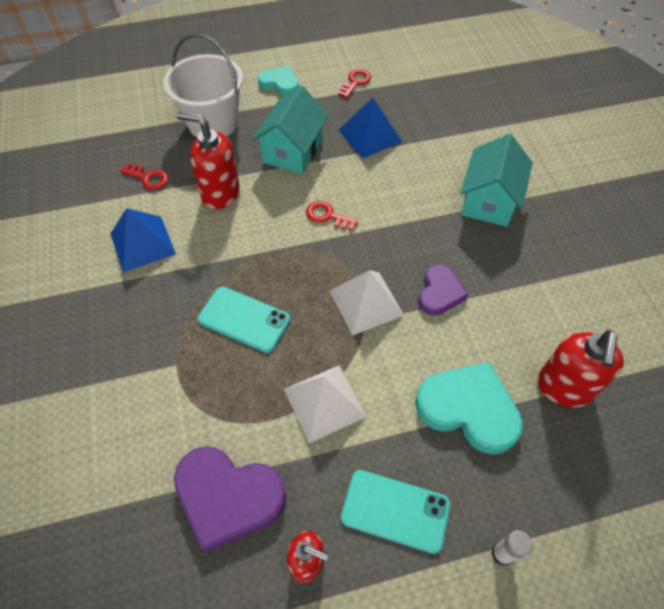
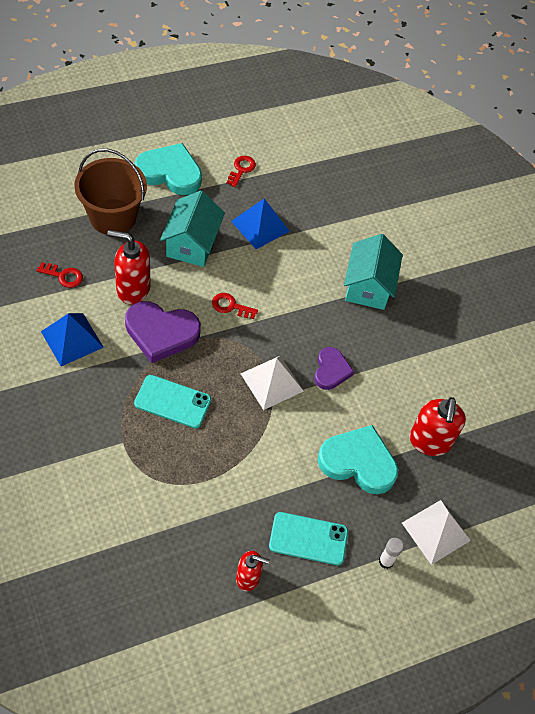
camera: 15 degrees left, 0 degrees up
white bucket [163,33,243,137] -> brown bucket [74,149,147,235]
purple heart [174,446,286,553] -> purple heart moved to [125,301,201,363]
turquoise heart [258,66,299,96] -> turquoise heart [135,143,202,195], size x1.66
white pyramid [284,365,366,443] -> white pyramid moved to [402,500,471,565]

